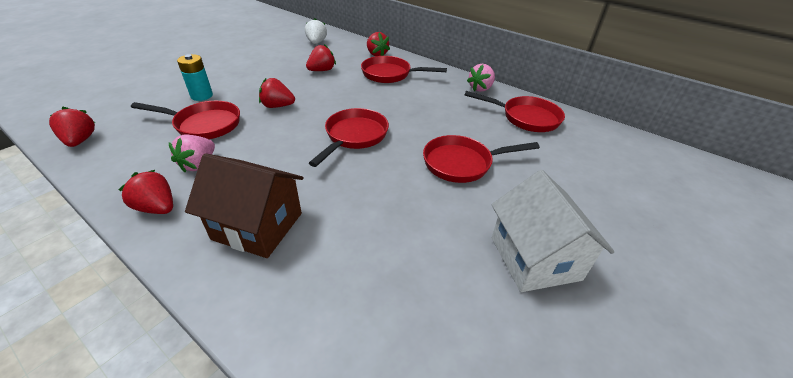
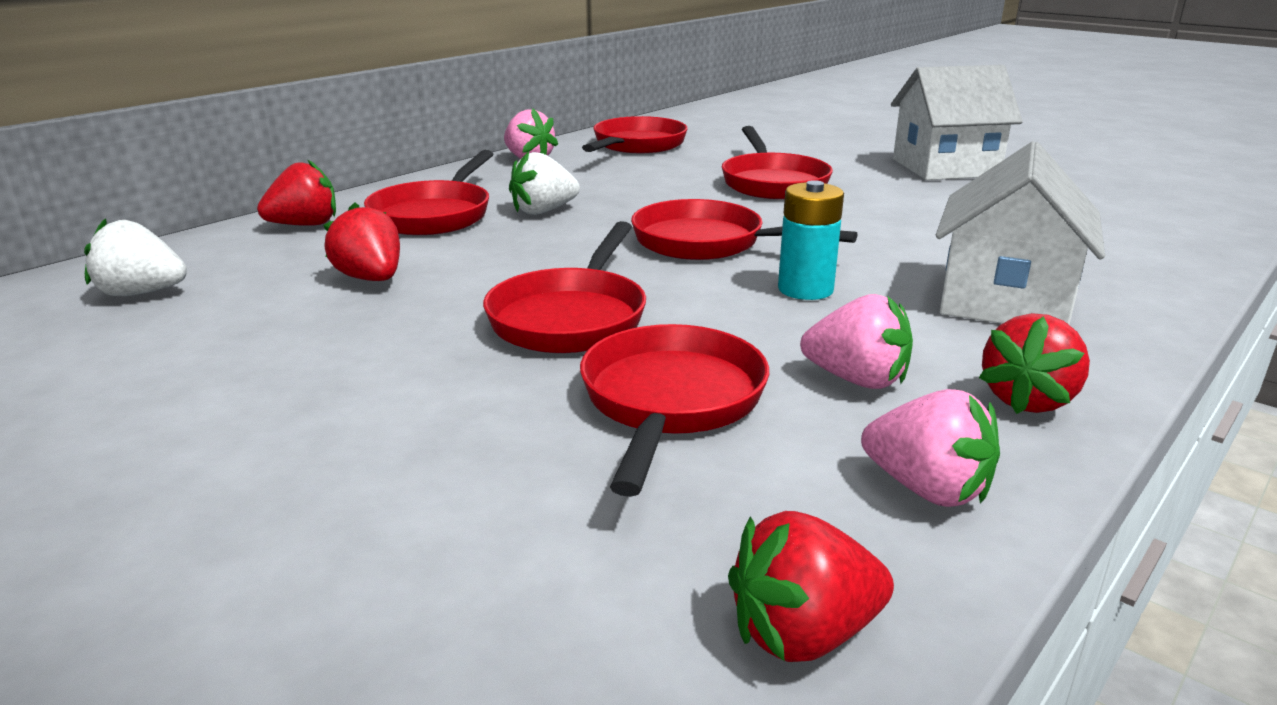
camera: 85 degrees left, 15 degrees down
turquoise battery [177,54,213,101] -> turquoise battery moved to [778,180,844,300]
brown house [185,153,304,258] -> white house [936,141,1105,325]
red strawberry [259,78,295,108] -> red pan [483,221,646,353]
none -> white strawberry [509,152,580,215]
none -> pink strawberry [861,389,1000,507]

